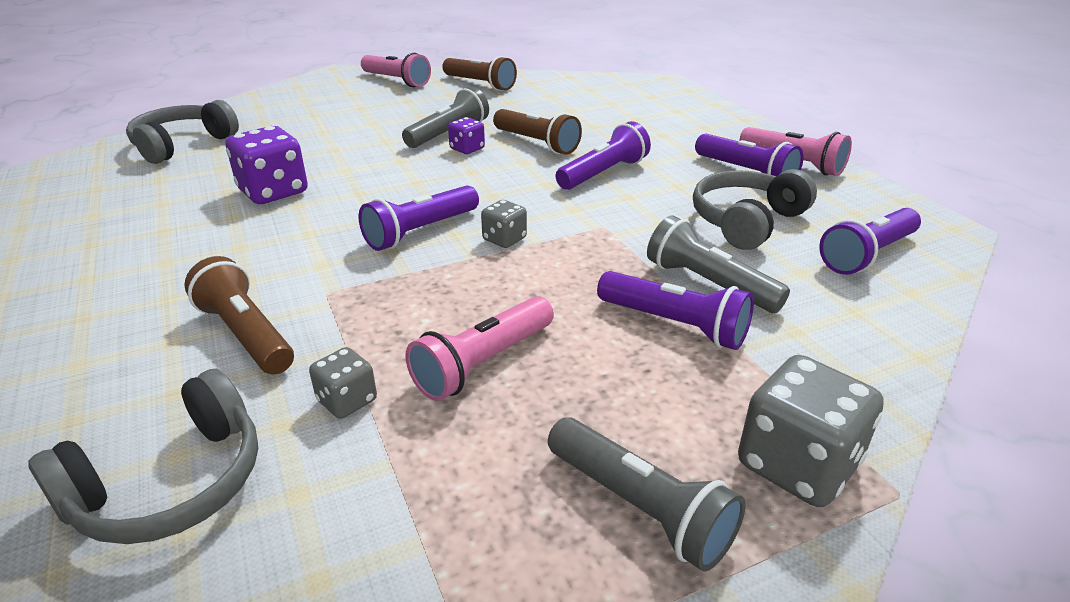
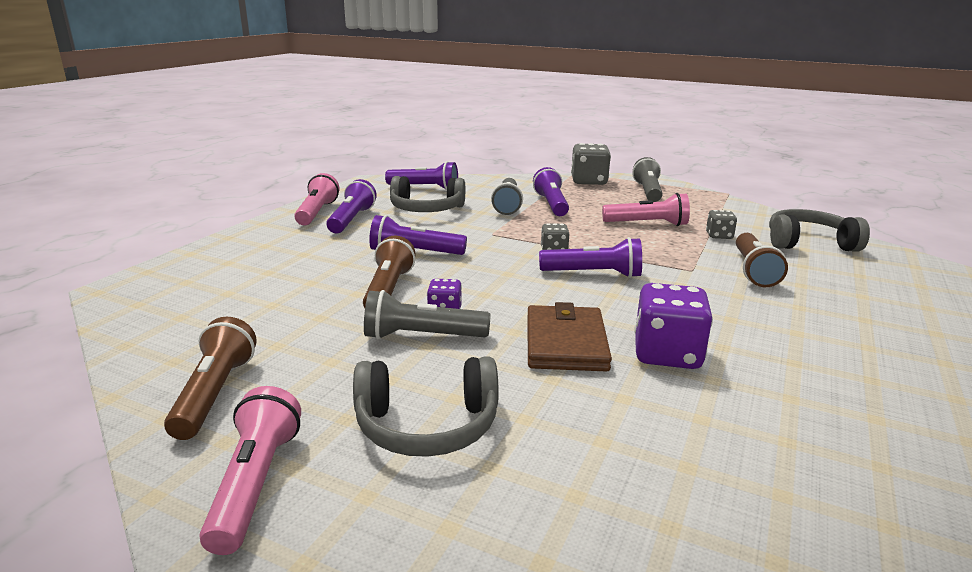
camera: 130 degrees left, 10 degrees down
grey headphones [126,100,239,164] -> grey headphones moved to [353,356,499,457]
none -> brown wallet [527,302,612,372]

